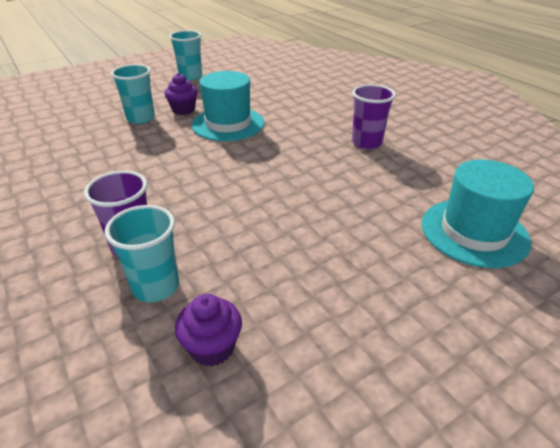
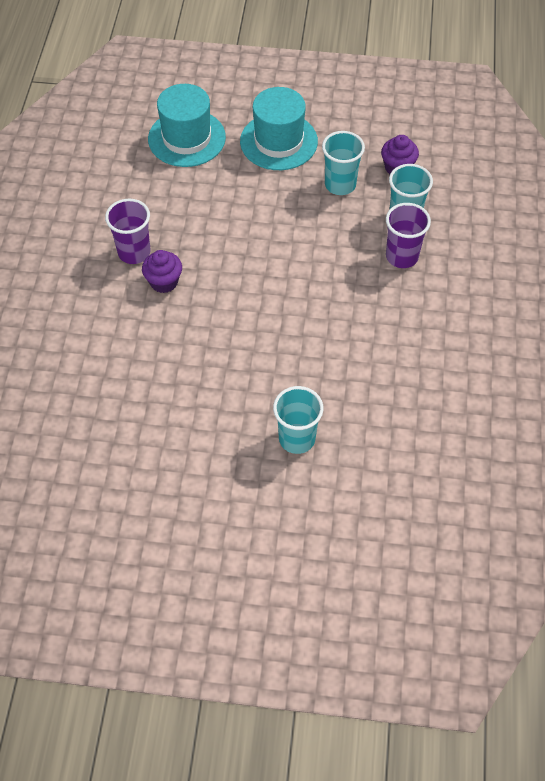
camera: 140 degrees left, 20 degrees up
purple cupcake [165,73,198,115] -> purple cupcake moved to [142,250,182,293]
turquoise cup [169,30,202,80] -> turquoise cup moved to [322,131,365,195]
turquoise hat [192,71,264,141] -> turquoise hat moved to [240,87,318,170]

